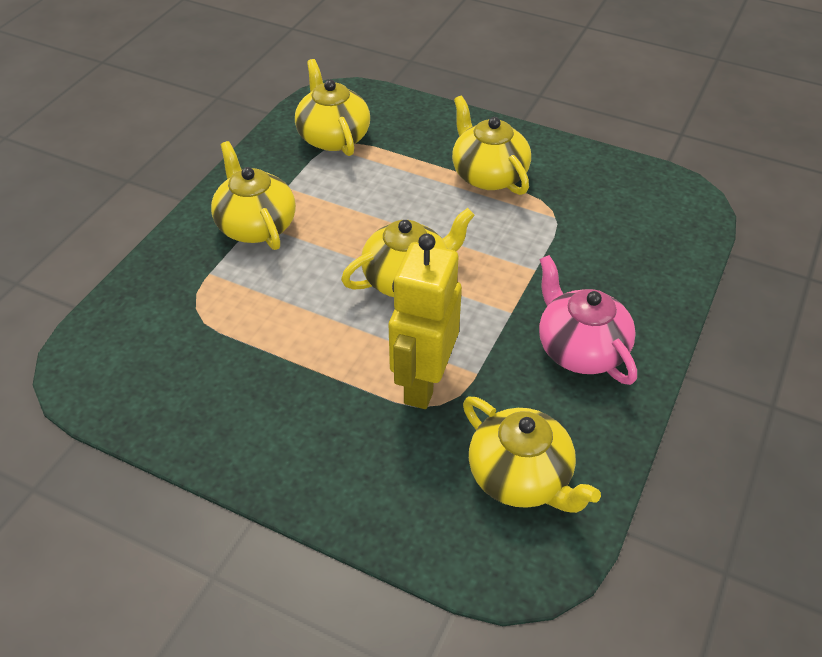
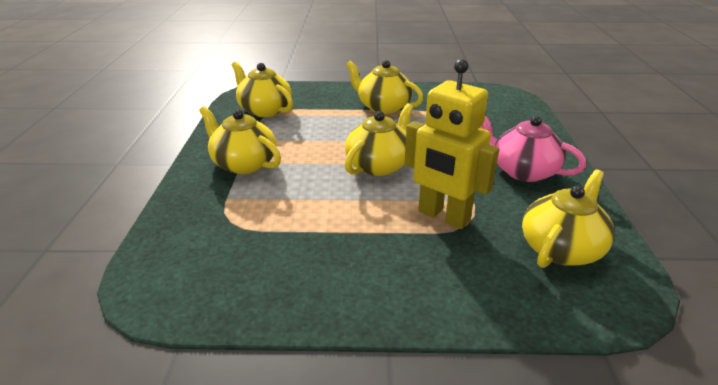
camera: 25 degrees left, 15 degrees down
yellow robot [389,233,462,409] -> yellow robot turned 45 degrees counterclockwise [405,59,499,229]
yellow teapot [463,396,601,513] -> yellow teapot turned 75 degrees counterclockwise [522,170,615,268]

